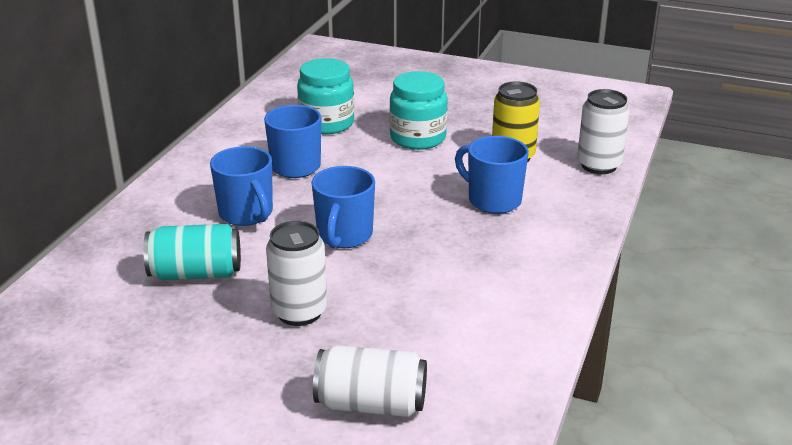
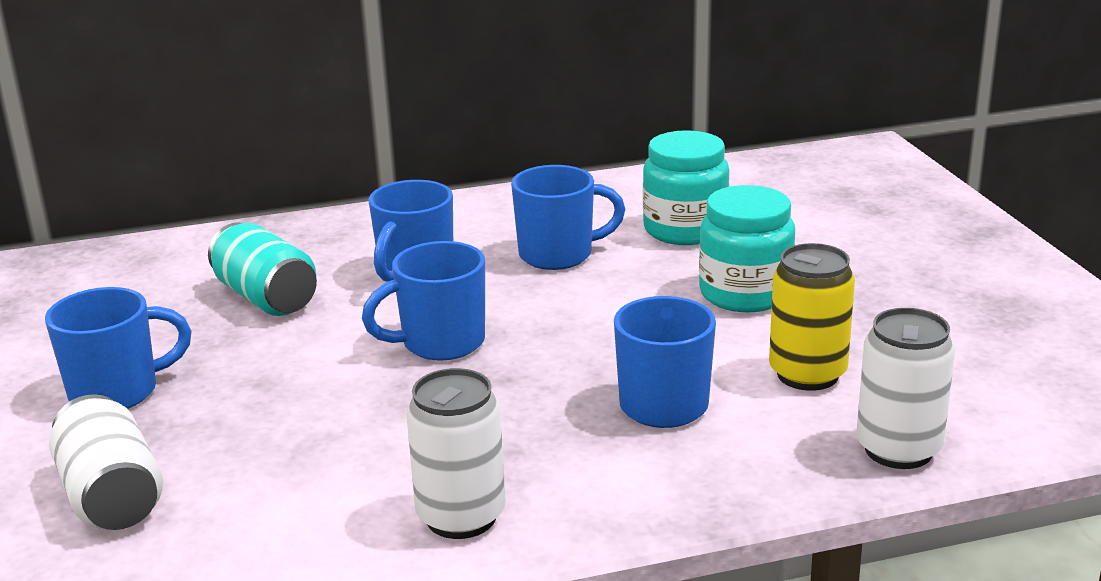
camera: 55 degrees right, 5 degrees down
white can [266,221,327,326] -> white can moved to [406,368,505,539]
none -> blue mug [45,287,192,409]

